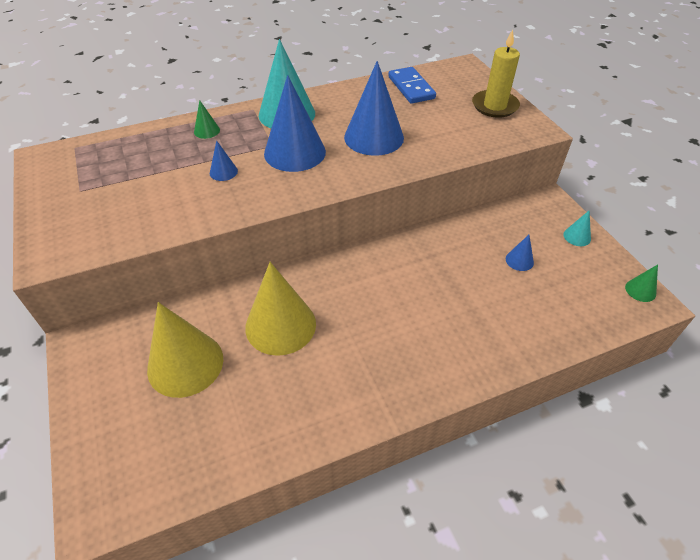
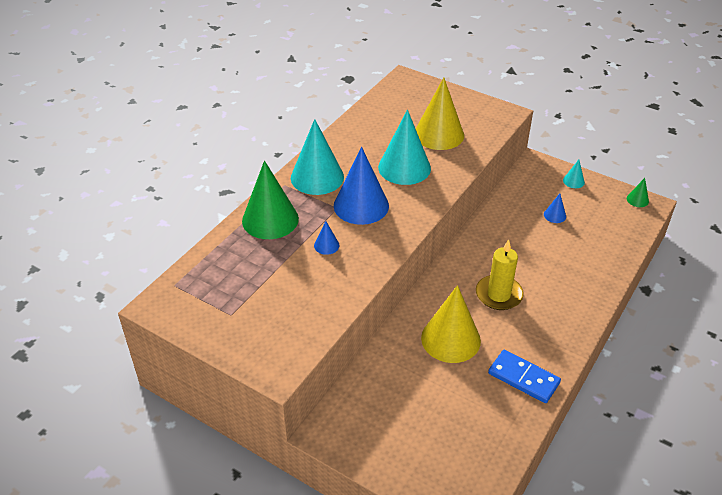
camera: 35 degrees left, 5 degrees down
yellow cone [147,302,223,398] -> yellow cone moved to [416,77,464,150]
green cone [194,100,220,139] -> green cone [242,160,299,239], size x2.29
blue cone [344,61,404,156] -> turquoise cone [378,110,431,185]
blue domino [388,67,436,104] -> blue domino moved to [488,350,561,403]
yellow candle [472,30,520,118] -> yellow candle moved to [476,239,524,310]

